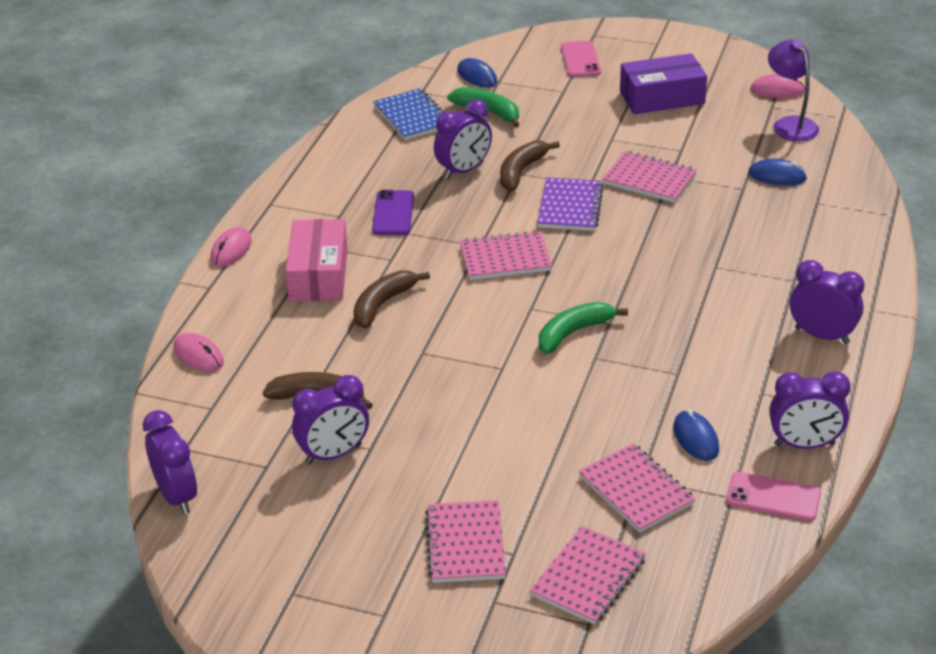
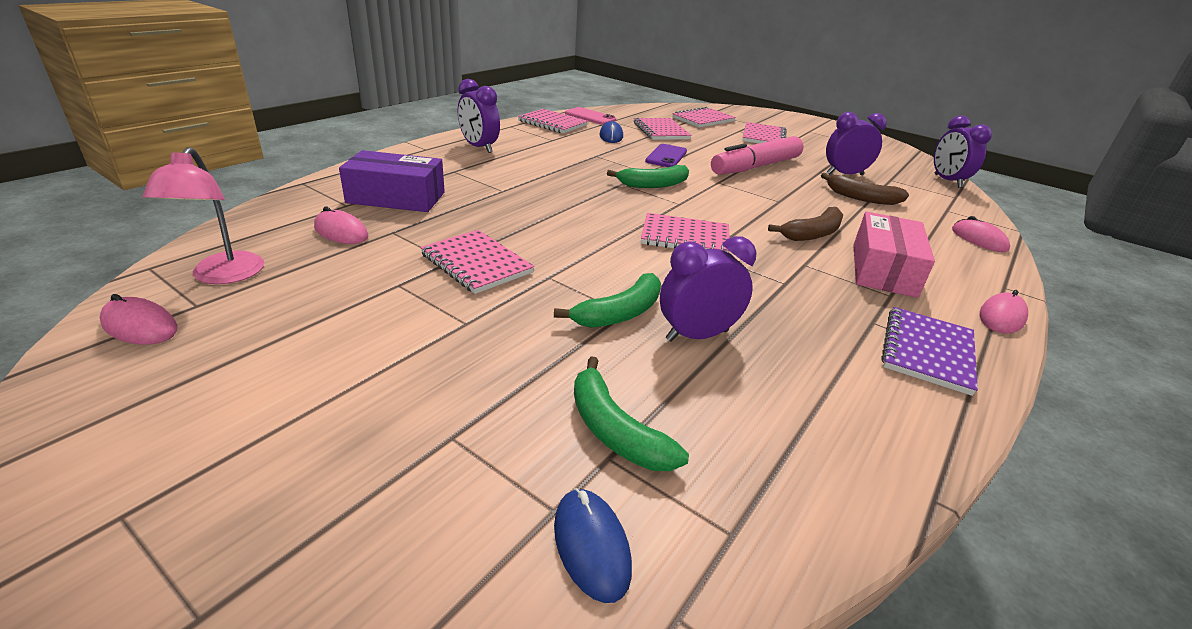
camera: 165 degrees left, 5 degrees down
purple phone [372,190,414,235] -> purple phone moved to [645,144,687,167]
blue notebook [373,88,444,140] -> none
brown banana [500,141,560,191] -> green banana [554,273,661,328]
purple notebook [537,177,604,231] -> purple notebook moved to [881,307,978,396]
pink phone [561,41,601,77] -> none
purple box [620,53,707,114] -> purple box moved to [339,150,445,212]
blue mouse [748,159,807,185] -> pink mouse [314,207,368,244]
purple lamp [768,40,819,141] -> pink lamp [143,147,264,284]
purple clock [769,371,851,449] -> pink notebook [518,109,588,133]
none -> pink marker [711,136,803,175]

